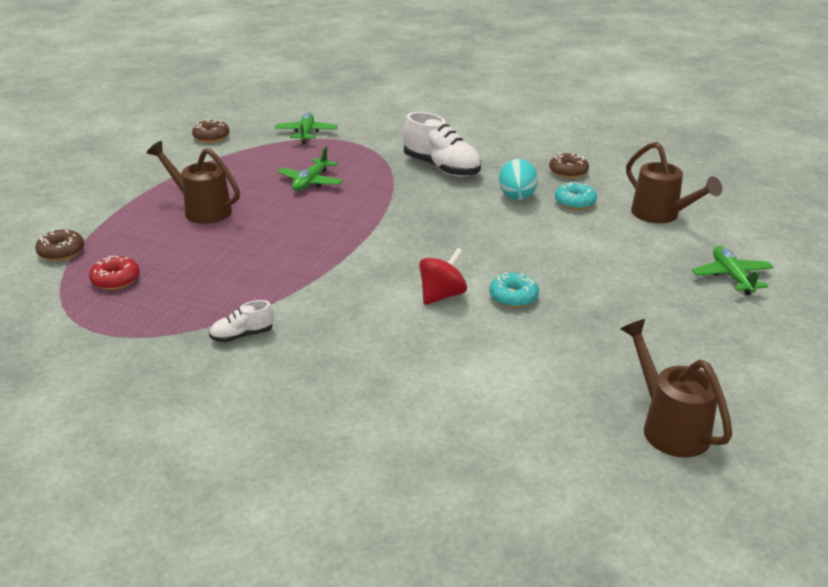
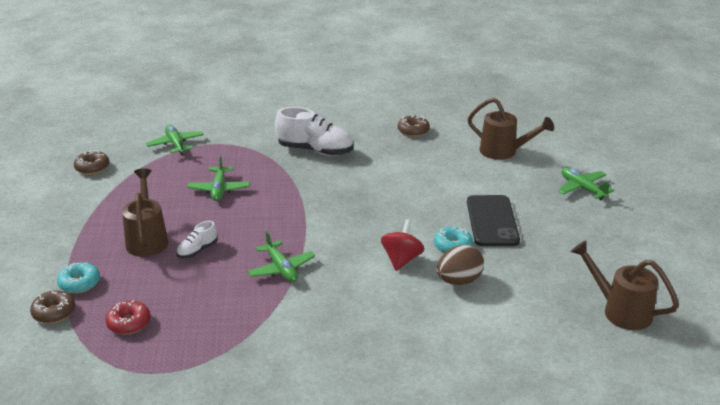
camera: 25 degrees left, 0 degrees up
brown watering can [147,141,240,224] -> brown watering can turned 75 degrees clockwise [122,168,168,257]
white shoe [209,300,274,342] -> white shoe moved to [176,221,217,258]
turquoise egg [499,159,538,200] -> none
turquoise donut [555,182,597,210] -> turquoise donut moved to [57,262,100,294]
none -> green plane [247,231,315,282]
none -> brown egg [437,245,484,285]
none -> black phone [467,195,520,246]

